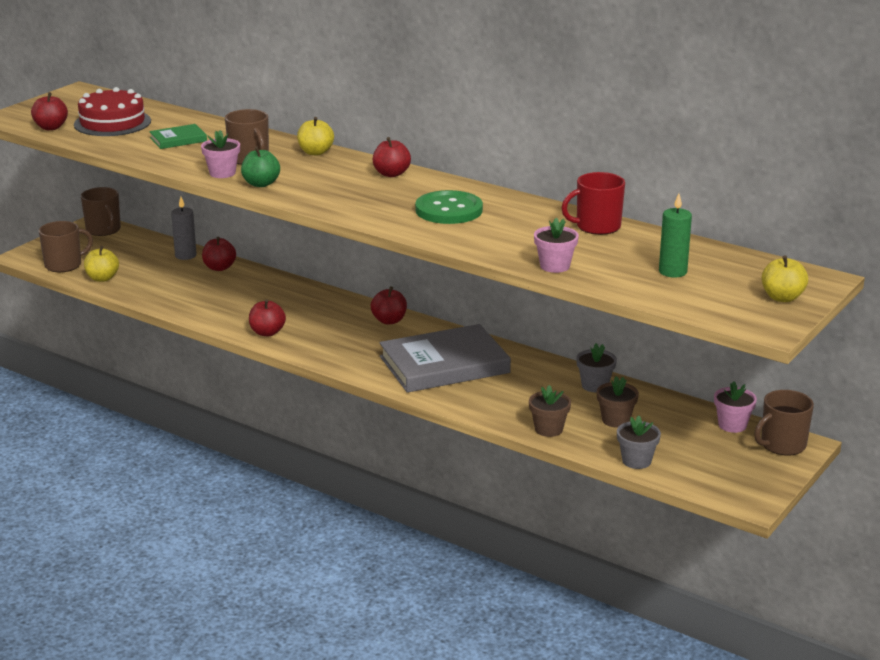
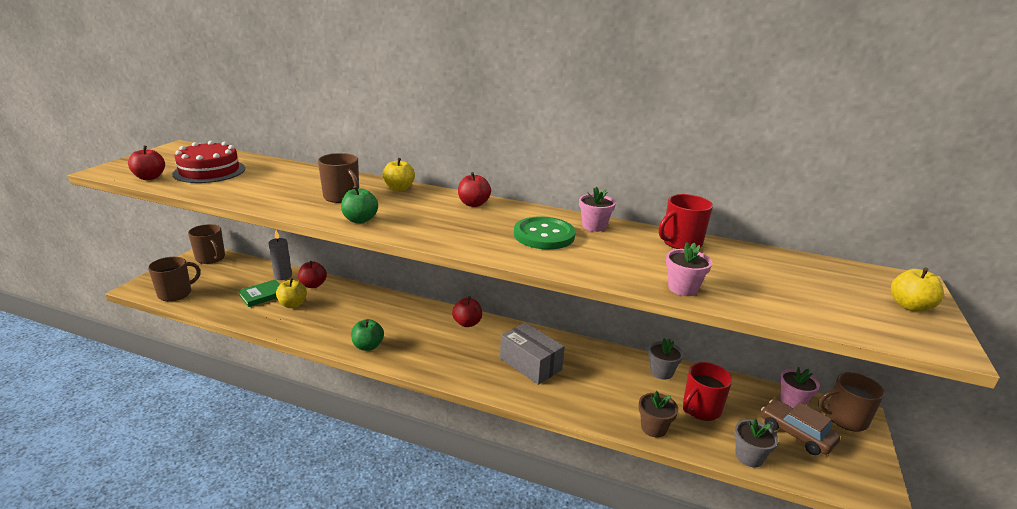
camera: 15 degrees left, 0 degrees up
yellow apple [84,246,119,282] -> yellow apple moved to [276,278,307,308]
green book [149,124,207,149] -> green book moved to [238,279,280,307]
pink flower pot [201,130,240,178] -> pink flower pot moved to [579,187,616,232]
red apple [249,299,286,336] -> green apple [351,319,384,351]
grey book [379,324,511,393] -> grey box [500,323,565,385]
brown flower pot [597,376,639,428] -> red mug [683,362,732,421]
green candle [659,194,692,278] -> none
brown mug [754,390,814,456] -> brown mug turned 45 degrees clockwise [818,372,885,432]
none -> brown car [761,399,840,455]

